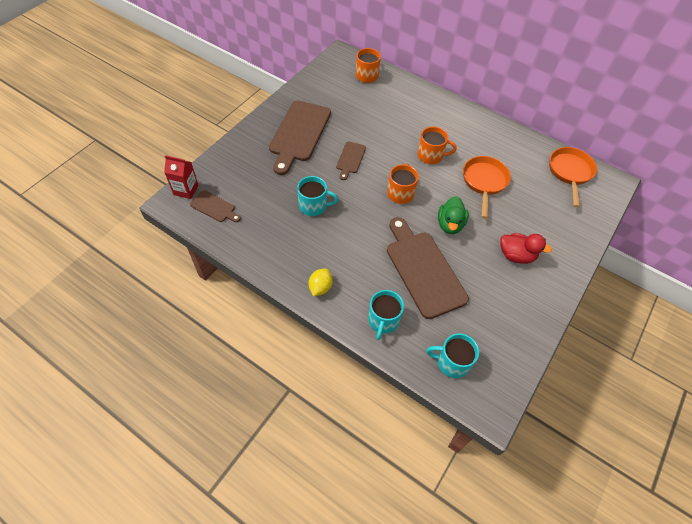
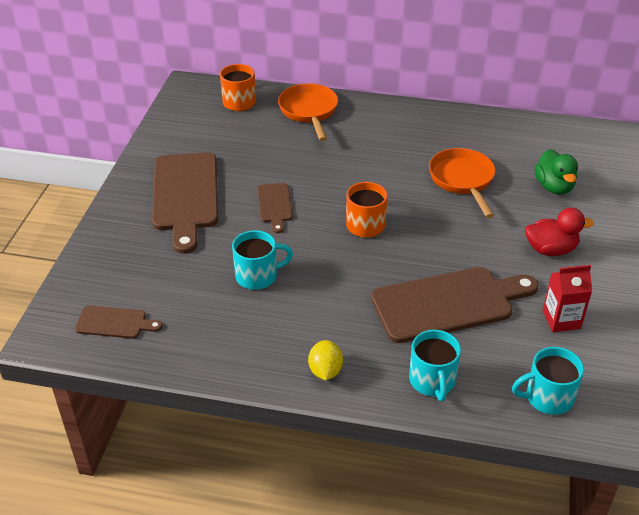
camera: 20 degrees left, 15 degrees down
red carton [164,155,199,199] -> red carton moved to [543,265,592,332]
brown cutting board [387,217,469,319] -> brown cutting board turned 120 degrees clockwise [371,267,539,343]
orange mug [418,127,457,164] -> none
green duck [438,196,469,234] -> green duck moved to [535,149,578,195]
orange pan [549,147,597,208] -> orange pan moved to [278,83,338,141]

